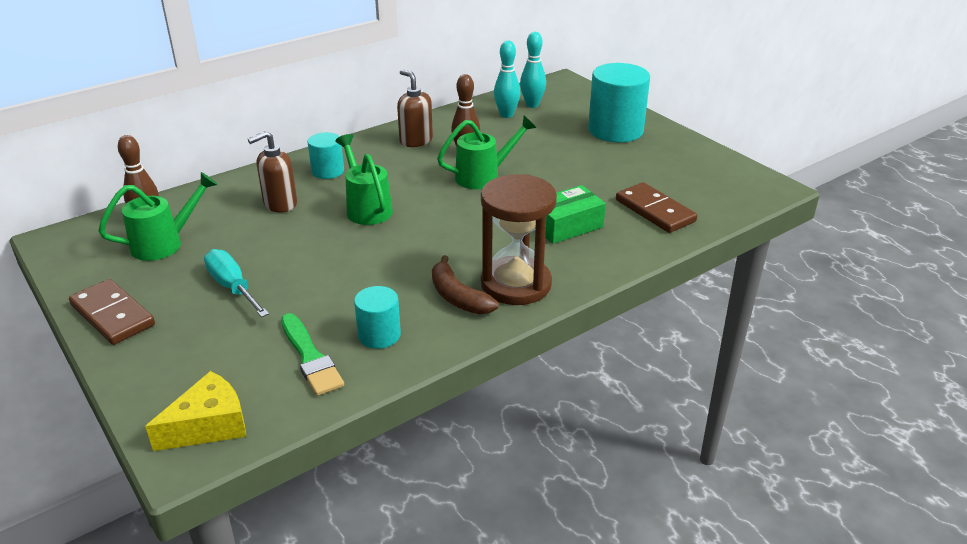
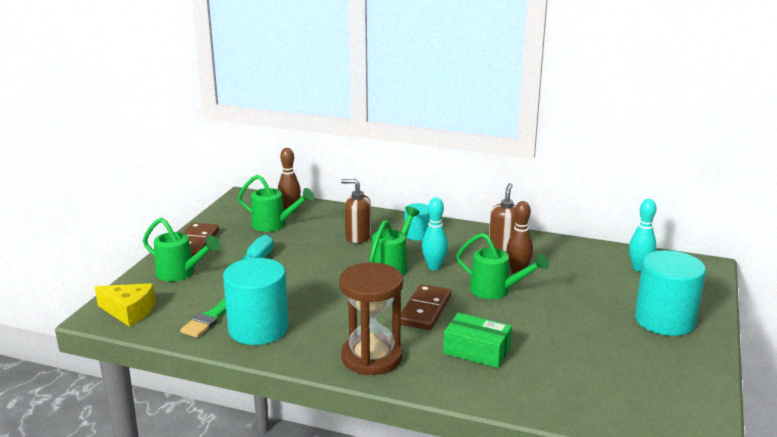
camera: 55 degrees right, 10 degrees down
turquoise cylinder [354,286,401,349] -> turquoise cylinder [223,258,289,345], size x1.85
brown banana [432,255,499,314] -> none
turquoise bowling pin [494,41,520,118] -> turquoise bowling pin moved to [422,197,448,270]
brown domino [616,182,697,233] -> brown domino moved to [401,284,451,330]
none -> green watering can [143,218,220,282]

